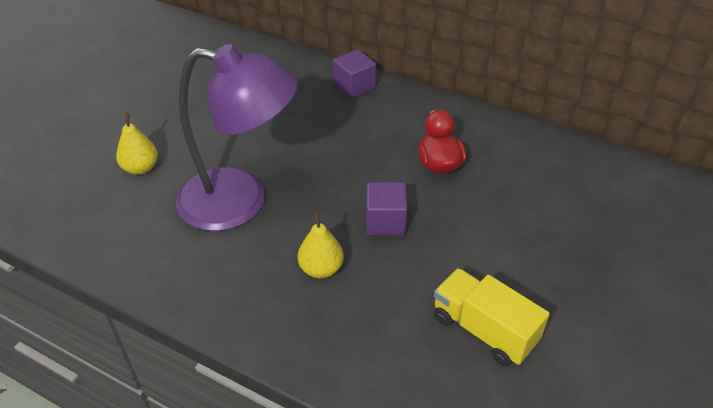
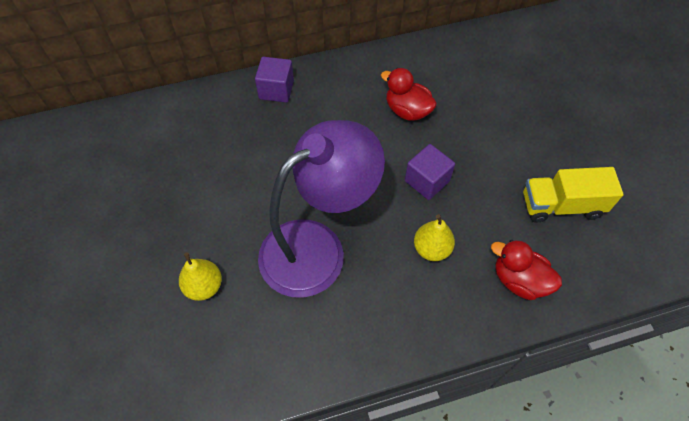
camera: 45 degrees left, 15 degrees up
none -> red duck [491,240,562,300]

